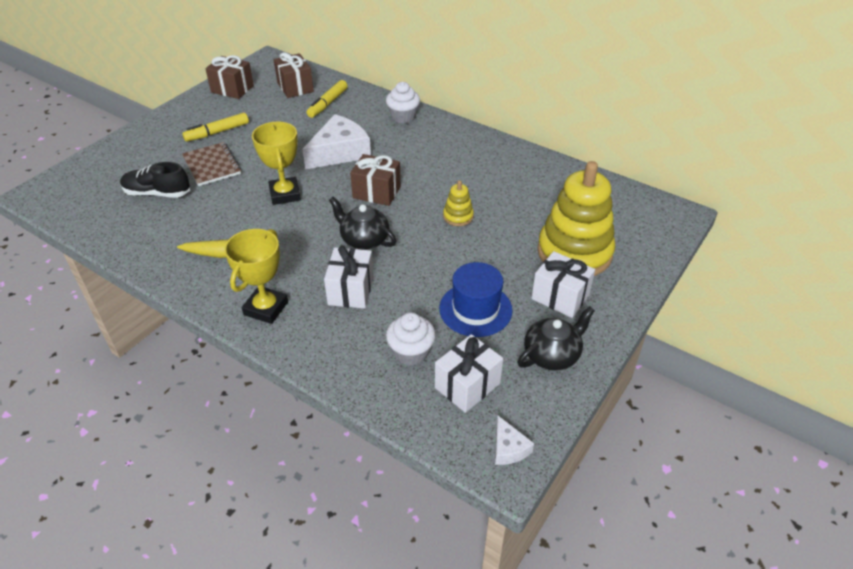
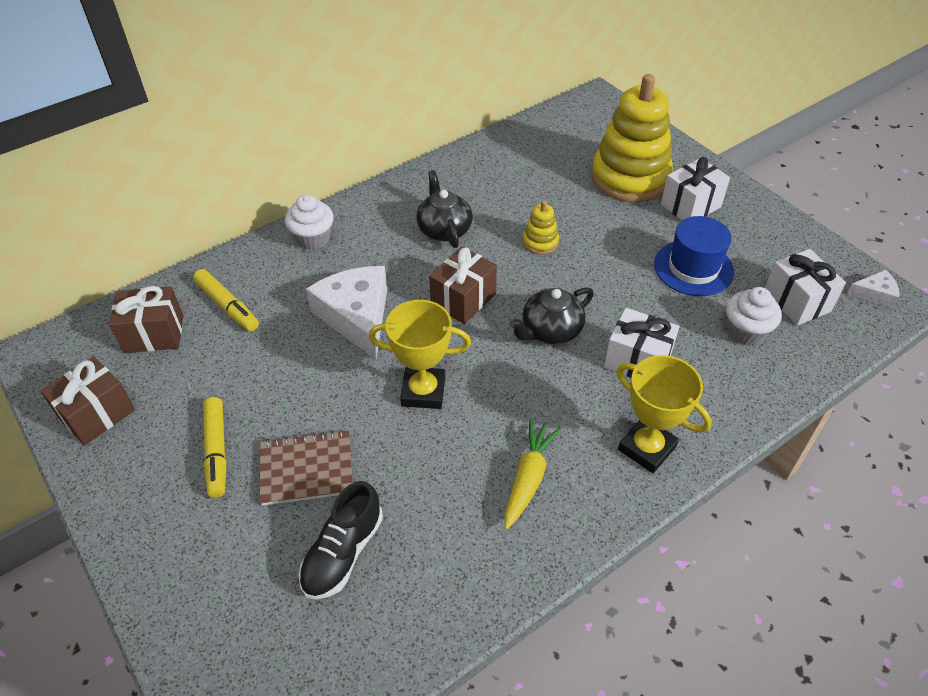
camera: 70 degrees left, 5 degrees up
black teapot [517,306,595,371] -> black teapot moved to [416,170,473,248]

